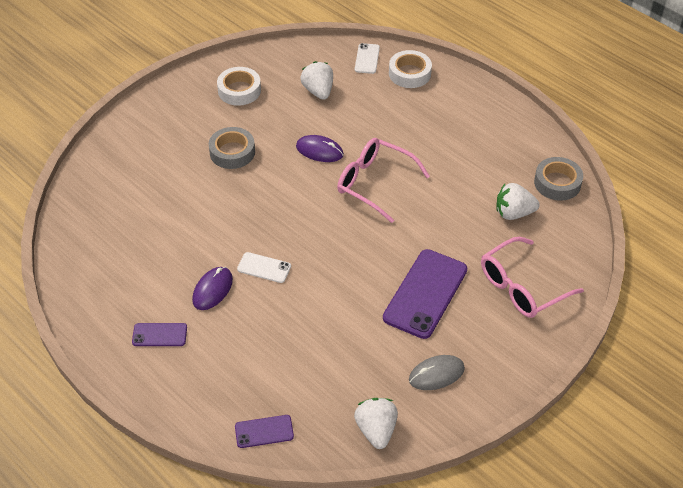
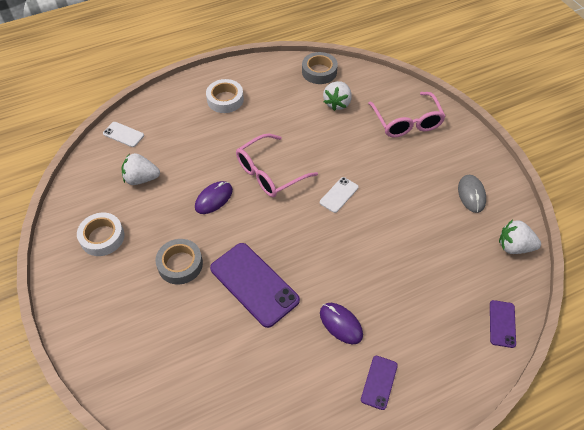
camera: 70 degrees left, 5 degrees up
white phone [237,252,291,283] -> white phone moved to [320,177,359,213]
purple phone [383,249,467,339] -> purple phone moved to [210,243,300,328]
white tape [389,50,432,88] -> white tape moved to [206,79,244,113]

